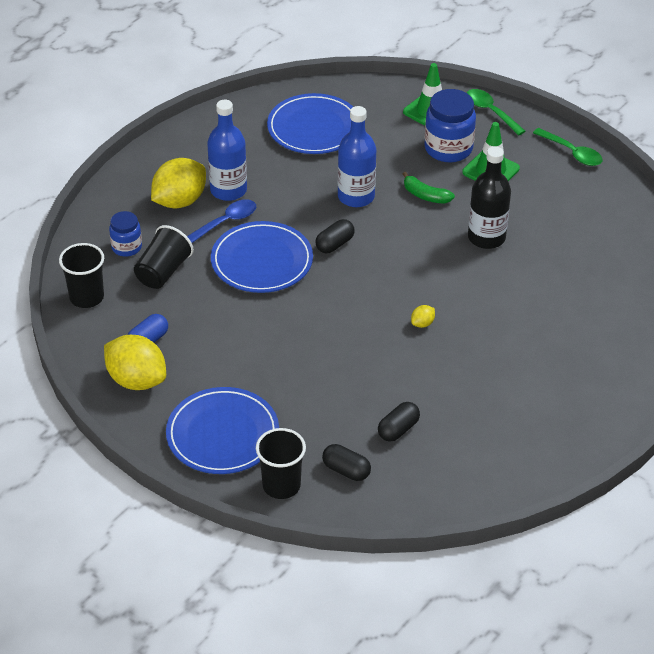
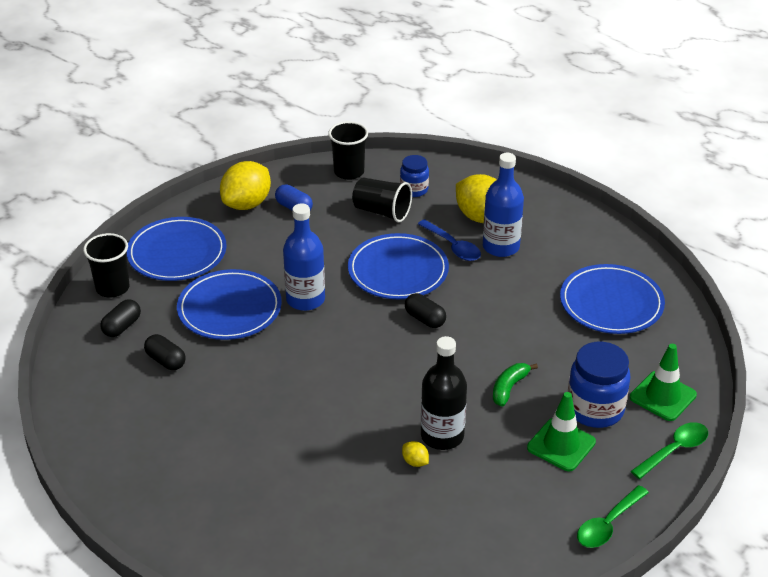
camera: 90 degrees right, 5 degrees down
blue bottle [338,106,376,207] -> blue bottle moved to [283,204,325,311]
yellow lemon [411,305,435,328] -> yellow lemon moved to [402,441,429,467]
none -> blue plate [177,269,282,340]

